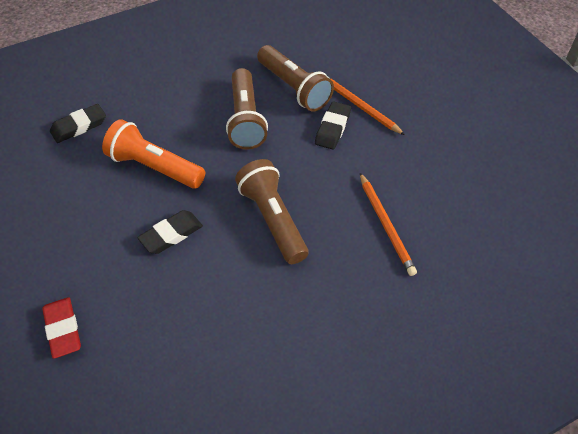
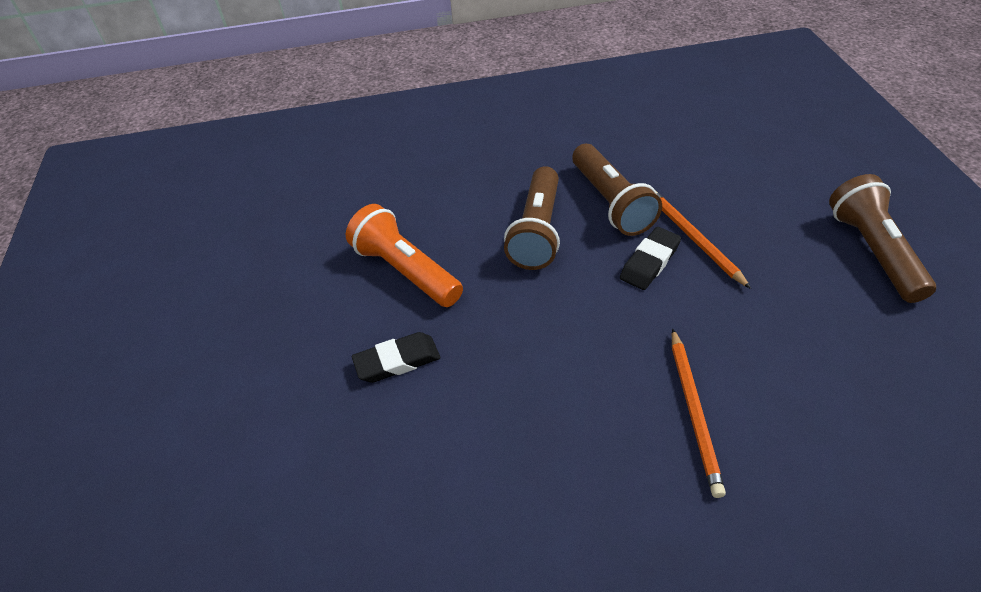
camera: 20 degrees right, 5 degrees down
red eraser [42,297,81,359] -> none
black eraser [50,104,106,143] -> none
brown flashlight [235,159,308,264] -> brown flashlight moved to [829,174,936,303]

